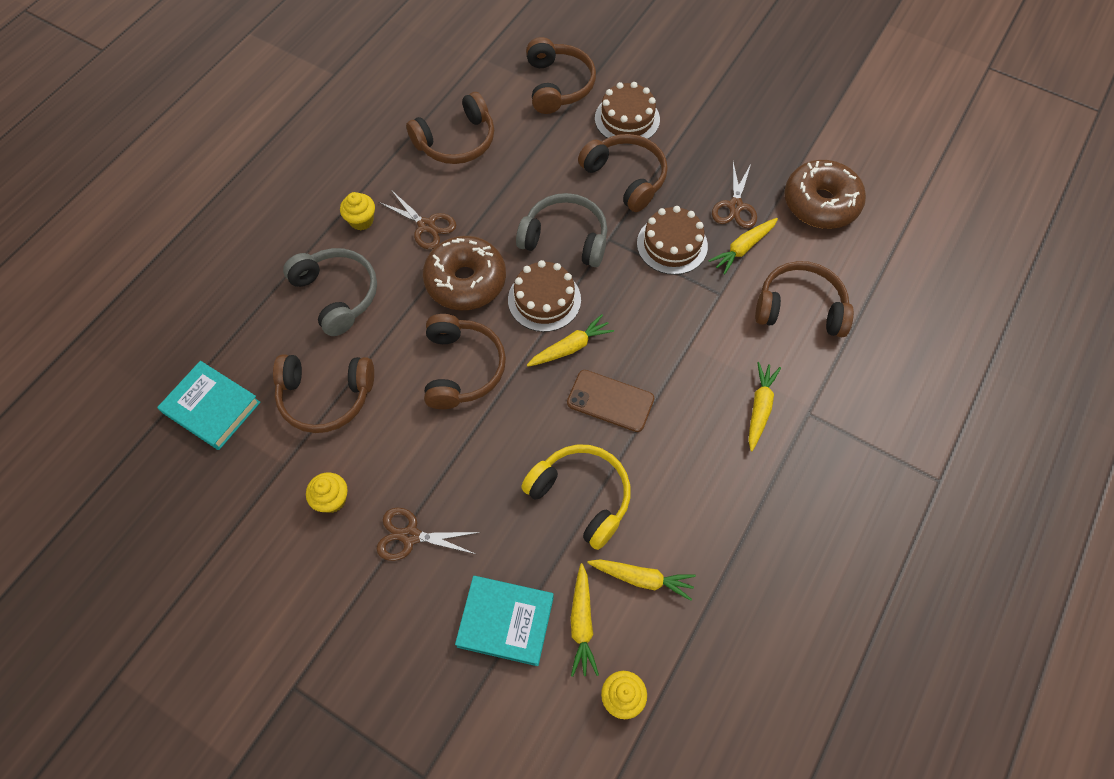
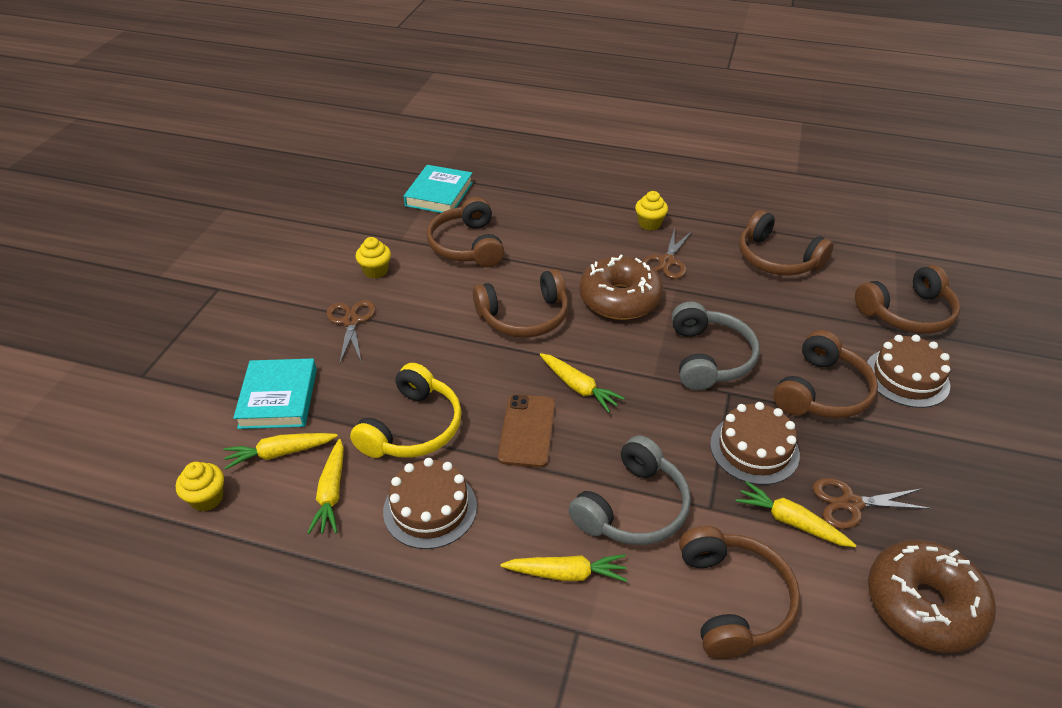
camera: 75 degrees right, 20 degrees down
grey headphones [283,248,377,336] -> grey headphones moved to [568,435,691,545]
brown cake [508,260,581,332] -> brown cake moved to [383,458,477,549]

